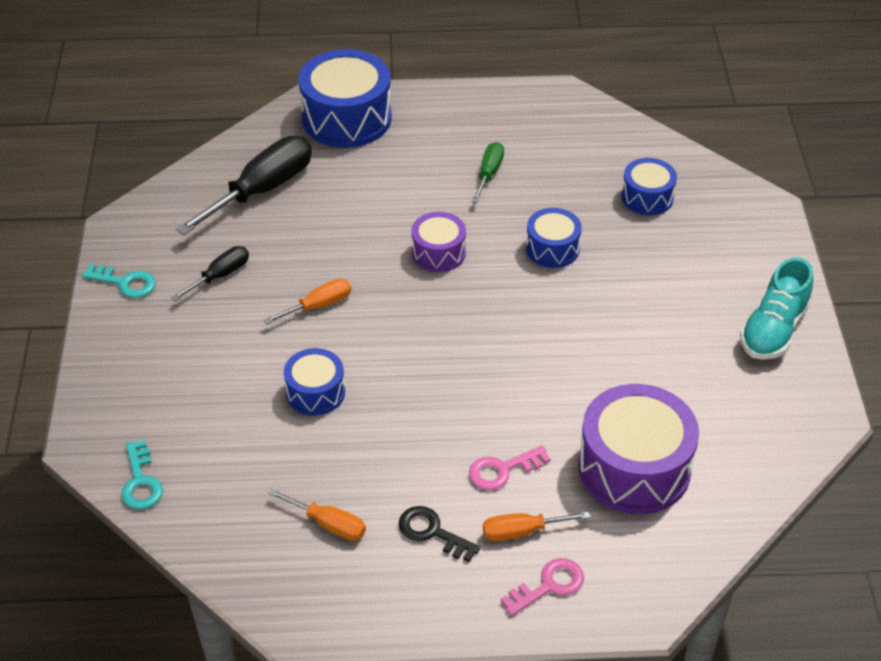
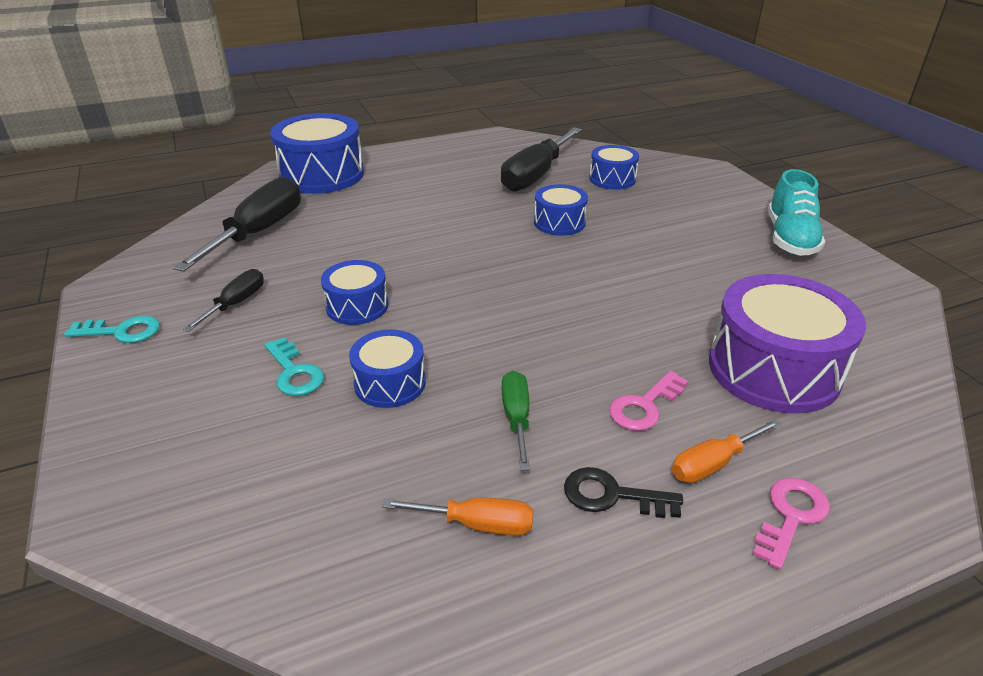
camera: 20 degrees left, 10 degrees down
turquoise key [121,440,163,510] -> turquoise key moved to [264,337,324,396]
orange screwdriver [264,278,351,324] -> blue drum [321,260,388,325]
purple drum [411,212,466,272] -> none
green screwdriver [472,142,504,203] -> green screwdriver moved to [502,371,530,470]
none -> black screwdriver [501,127,582,192]

